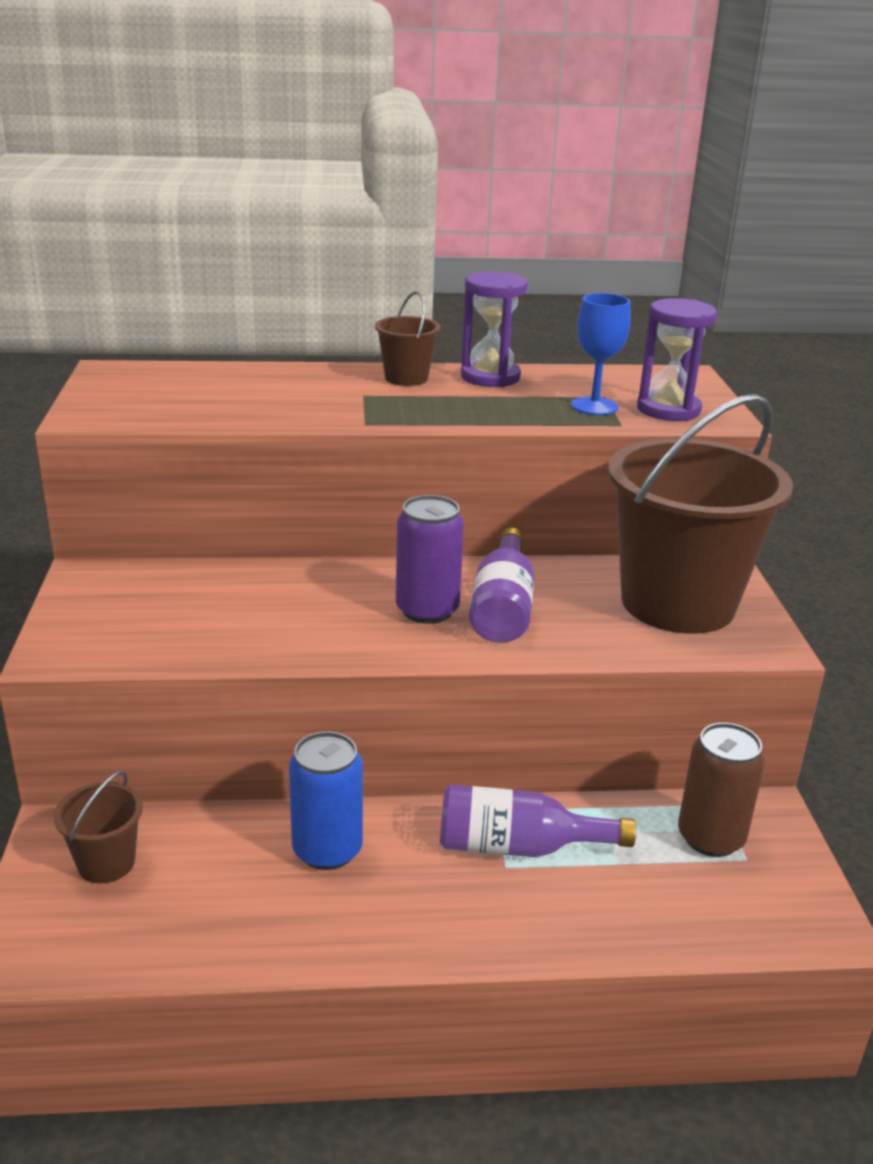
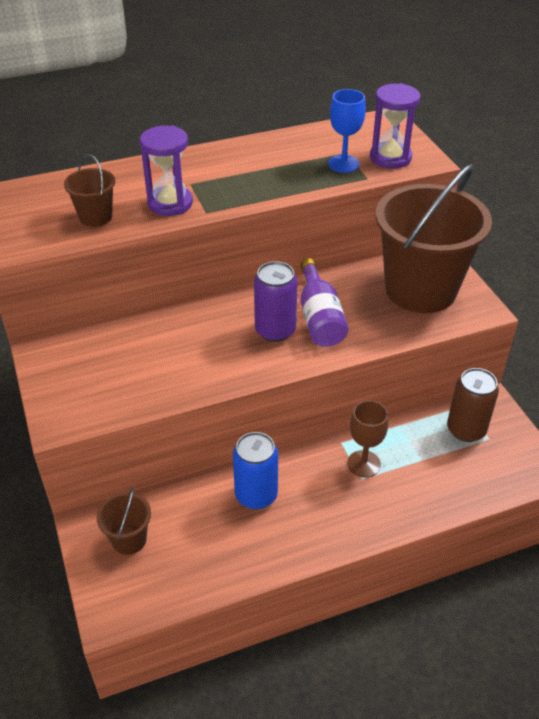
camera: 15 degrees left, 15 degrees up
brown bucket [375,291,441,386] -> brown bucket moved to [64,154,115,227]
purple bottle [440,785,636,857] -> brown goblet [347,400,388,478]
purple hourglass [461,271,528,387] -> purple hourglass moved to [140,125,193,216]

